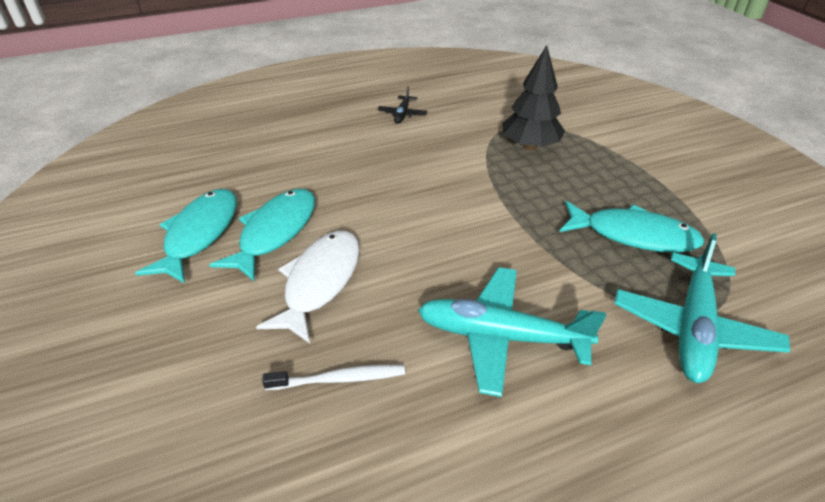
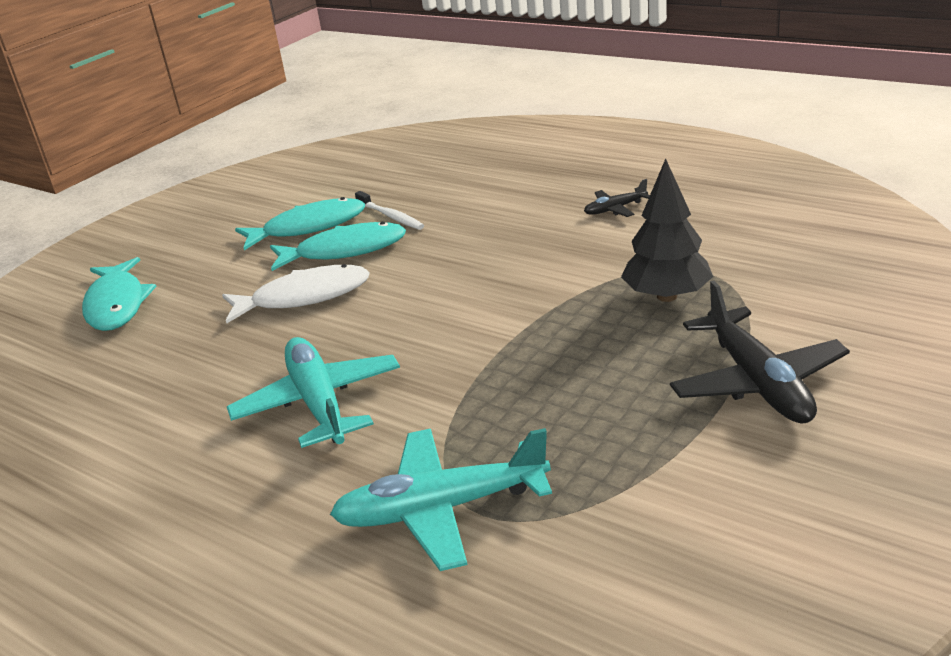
camera: 60 degrees right, 10 degrees down
white toothbrush [262,365,405,390] -> white toothbrush moved to [355,191,424,230]
turquoise fish [560,201,704,253] -> turquoise fish moved to [82,257,157,331]
none -> black plane [670,281,850,424]

